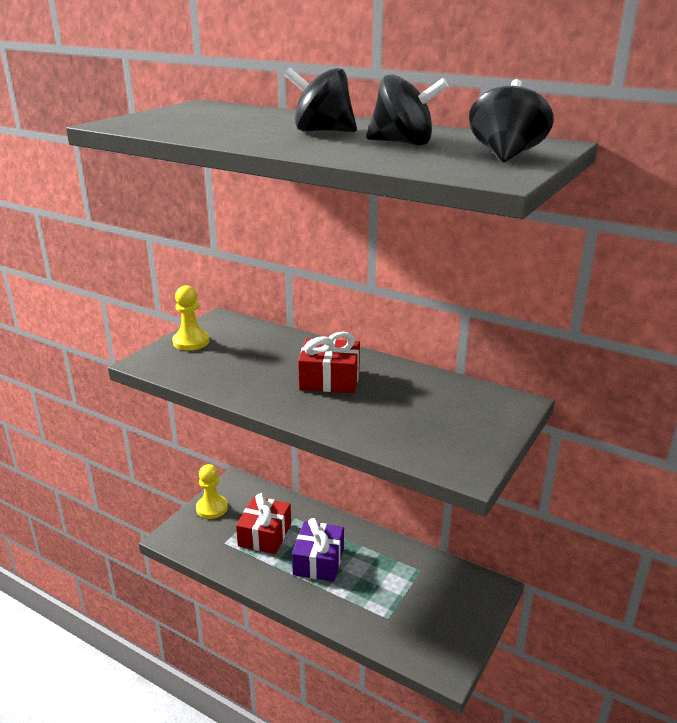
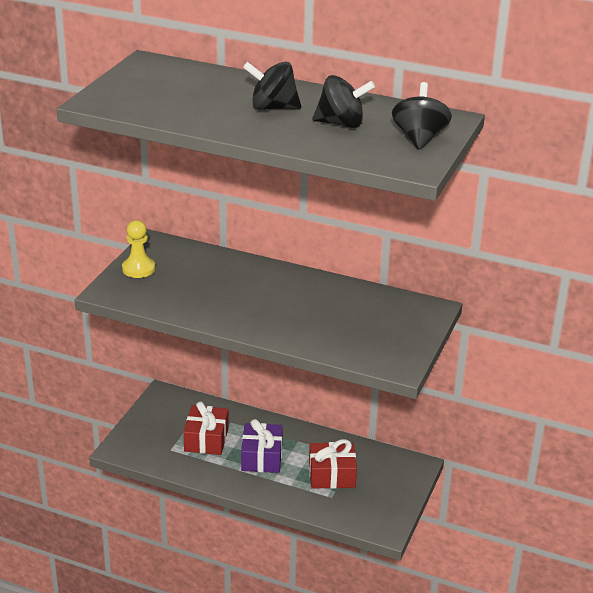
camera: 10 degrees left, 5 degrees up
yellow pawn [196,464,228,519] -> none
red gift [298,332,360,393] -> red gift moved to [309,439,357,489]

